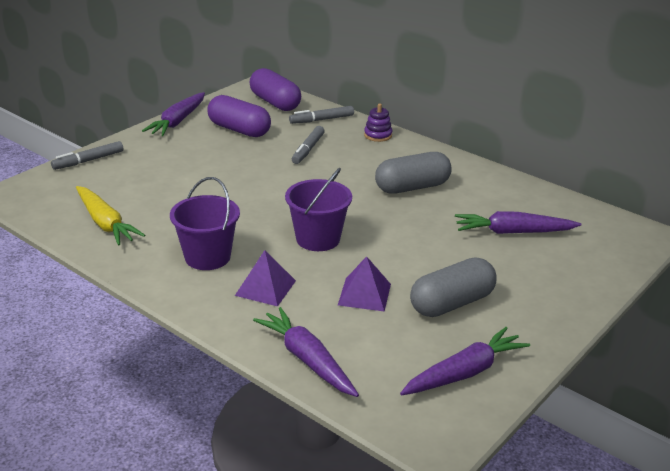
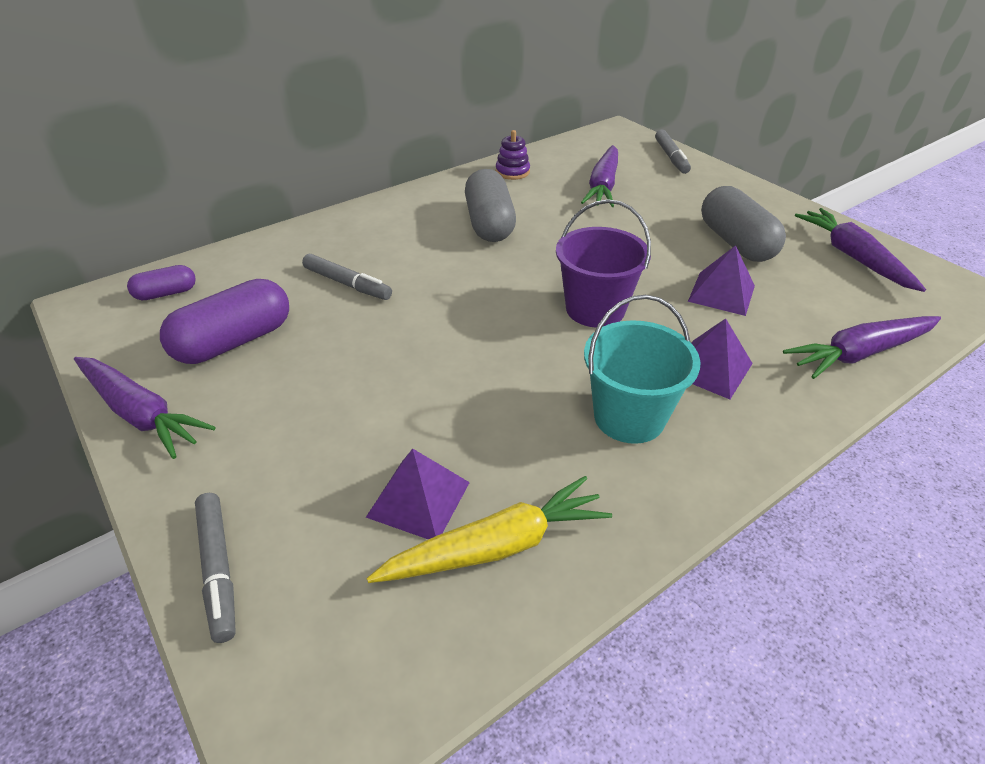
camera: 75 degrees left, 10 degrees up
purple bucket [170,177,240,270] -> turquoise bucket [584,295,701,444]
purple capsule [250,68,301,111] -> purple capsule [127,265,196,300], size x0.54
grey marker [289,106,354,124] -> grey marker moved to [655,129,691,174]
purple stacking toy [364,104,392,142] -> purple stacking toy moved to [496,130,530,180]
none -> purple pyramid [366,449,470,539]

